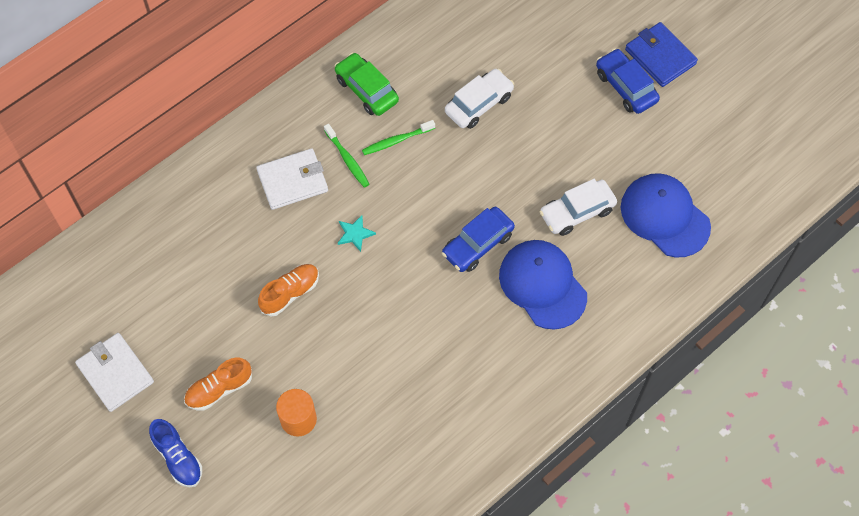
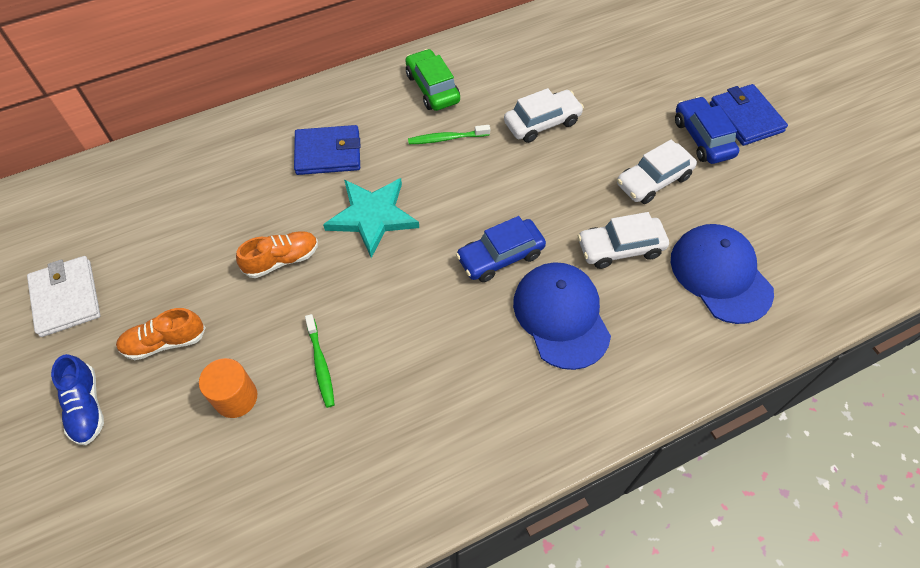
camera: 15 degrees right, 5 degrees down
white wallet [256,148,328,210] -> blue wallet [294,125,360,175]
green toothbrush [324,124,369,188] -> green toothbrush moved to [305,314,335,408]
turquoise star [338,215,376,252] -> turquoise star [323,178,419,258], size x2.15
none -> white car [617,139,697,204]

